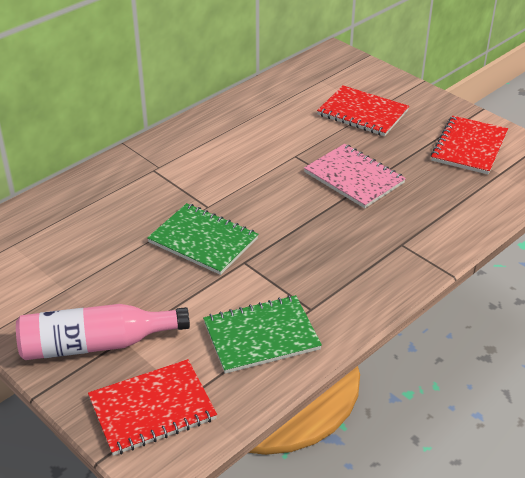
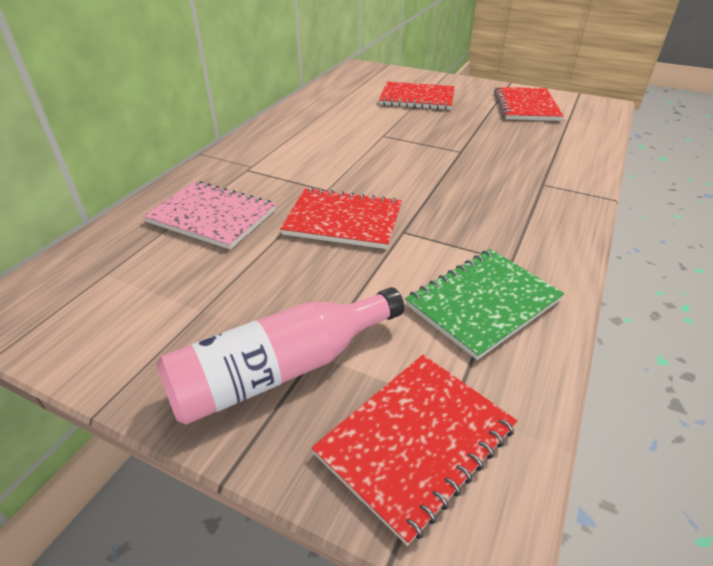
camera: 20 degrees left, 0 degrees up
green notebook [147,203,258,275] -> red notebook [280,187,402,249]
pink notebook [304,144,406,208] -> pink notebook moved to [143,181,276,250]

